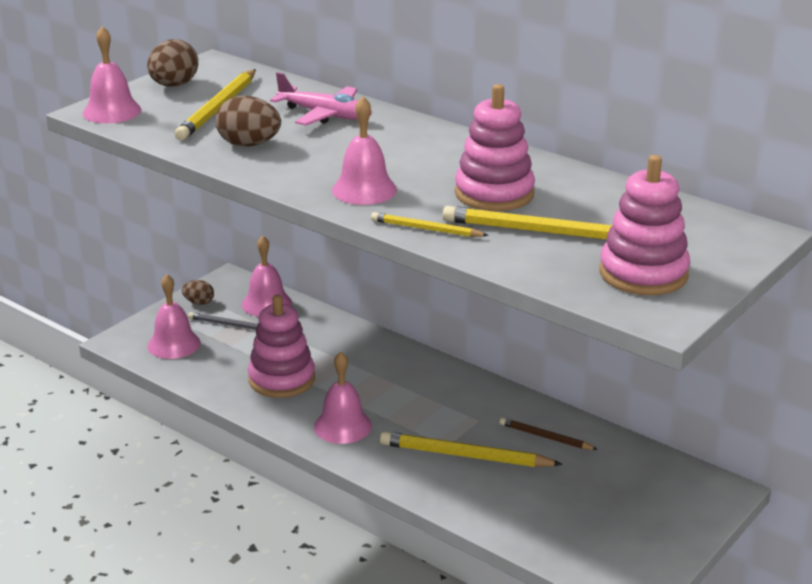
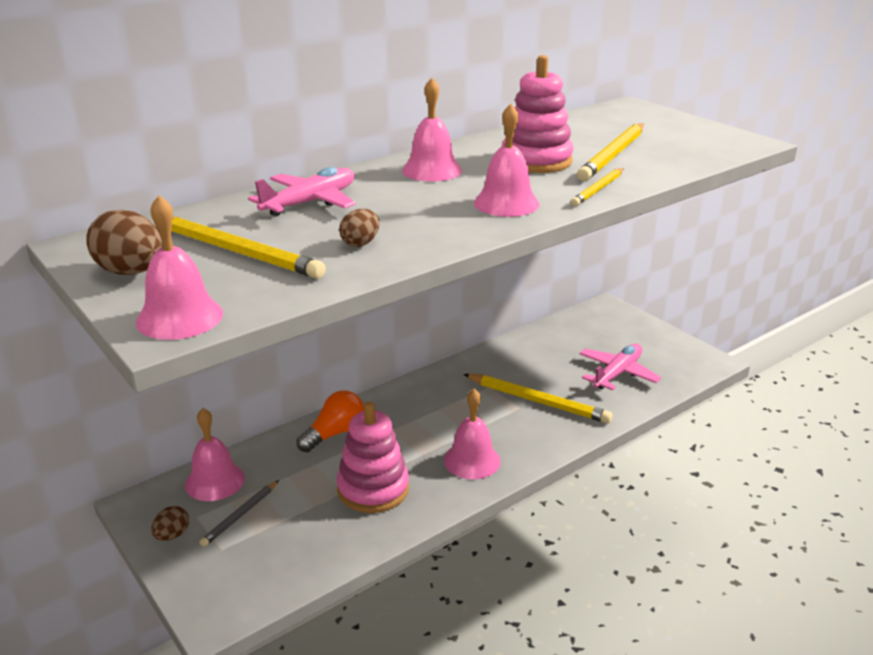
camera: 75 degrees left, 0 degrees up
pink bell [147,274,201,359] -> pink bell moved to [402,78,462,182]
brown egg [216,96,281,146] -> brown egg [339,209,380,247], size x0.59
yellow pencil [380,431,562,467] -> yellow pencil turned 90 degrees counterclockwise [463,374,613,424]
brown pencil [499,417,598,450] -> none
pink stacking toy [599,155,690,295] -> none
none -> orange light bulb [296,390,364,452]
none -> pink plane [579,343,661,390]

